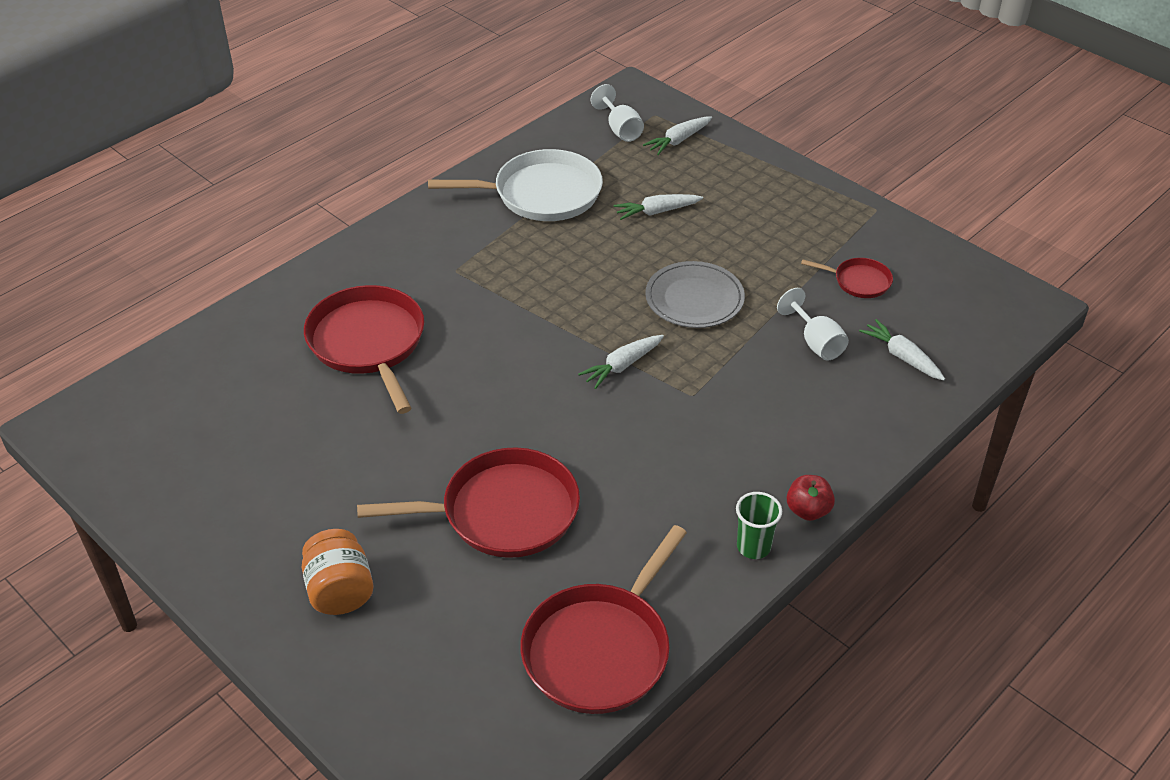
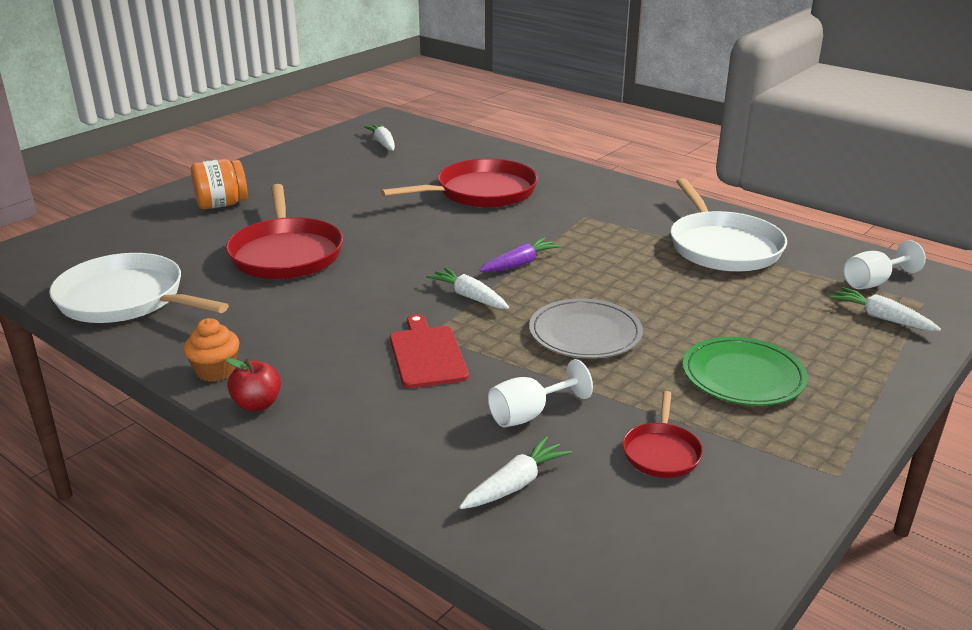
camera: 85 degrees right, 15 degrees down
red pan [520,525,687,714] -> white pan [49,253,229,323]
white carrot [614,194,703,220] -> white carrot moved to [364,124,395,151]
green cup [736,492,782,559] -> orange cupcake [183,318,240,382]
none -> red cutting board [390,314,469,388]
none -> purple carrot [479,237,561,272]
none -> green plate [683,337,808,406]

